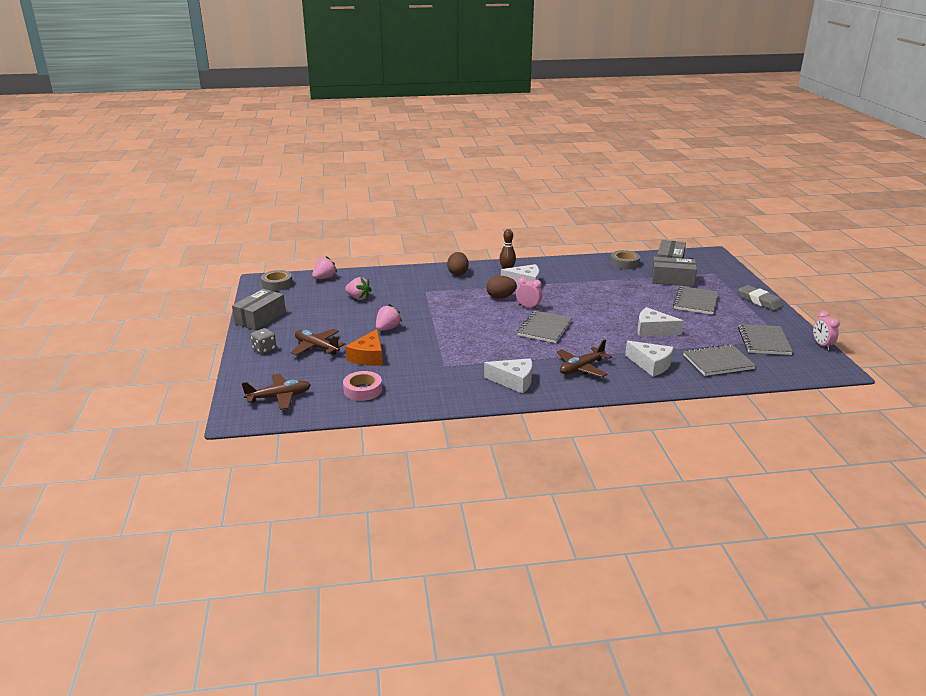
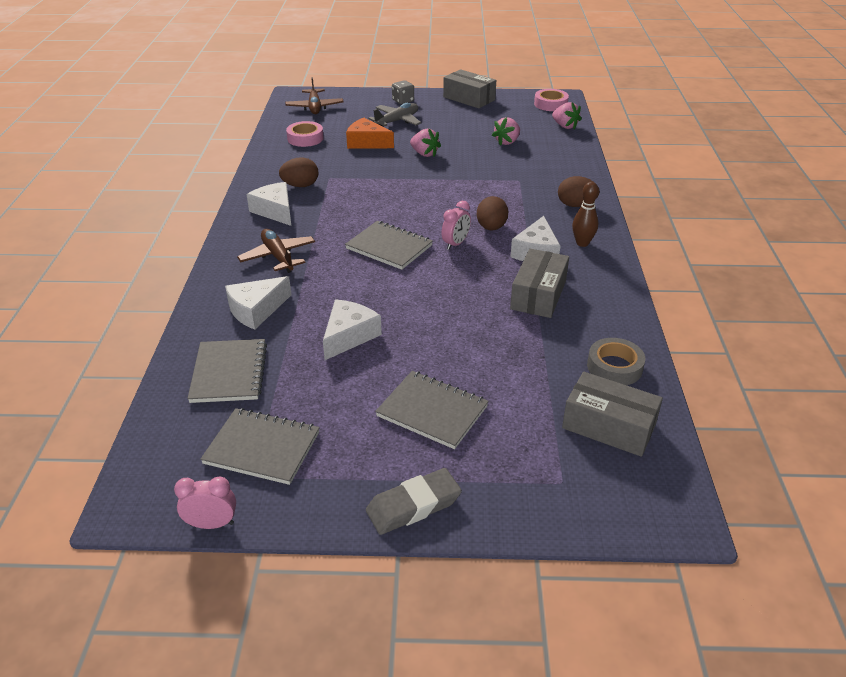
camera: 100 degrees right, 10 degrees up
grey tape [261,270,293,291] -> pink tape [534,89,569,111]
brown plane [291,329,345,355] -> grey plane [368,103,421,126]
white cheese [484,358,532,394] -> white cheese turned 120 degrees clockwise [246,182,291,226]
grey box [652,257,697,287] -> grey box moved to [510,249,569,318]
none -> brown egg [279,158,318,187]

